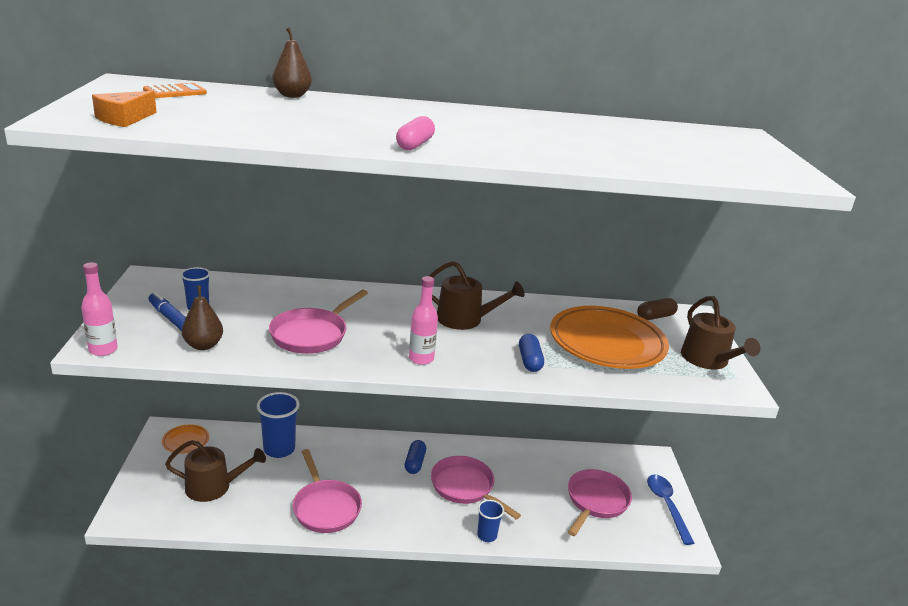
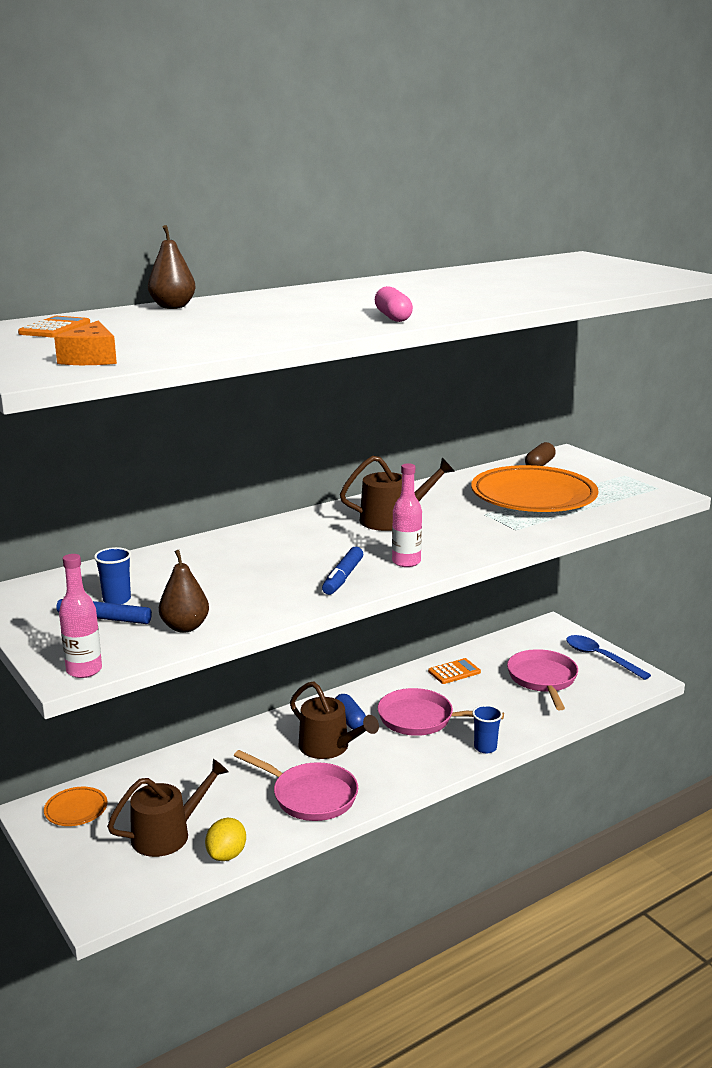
camera: 30 degrees left, 5 degrees down
blue cup [257,392,300,458] -> none
pink pan [269,290,368,354] -> none
blue capsule [519,334,544,372] -> none
brown watering can [681,296,760,369] -> brown watering can moved to [290,681,379,759]
none -> yellow lemon [205,818,246,861]
none -> blue marker [322,547,363,595]
none -> orange calculator [428,658,481,684]

